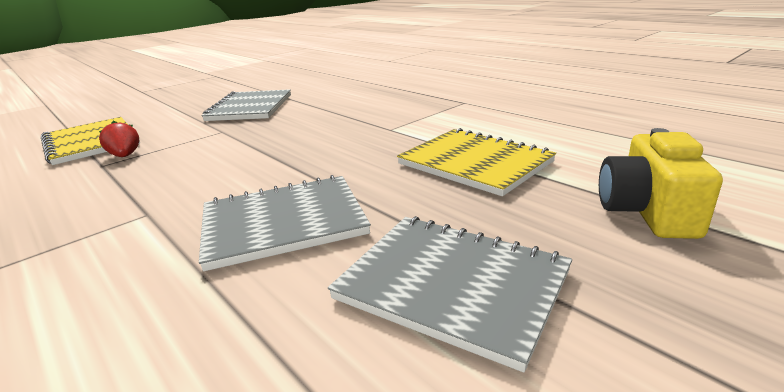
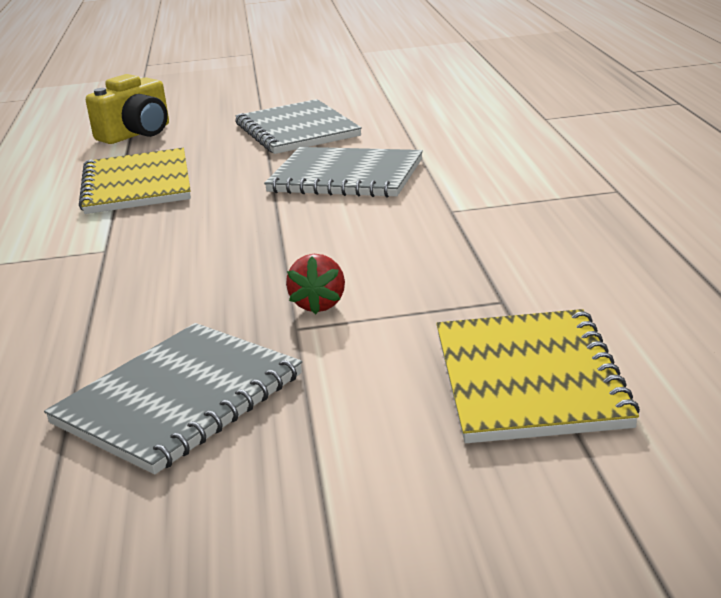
camera: 145 degrees left, 0 degrees up
red strawberry [99,121,139,157] -> red strawberry moved to [286,254,345,315]

